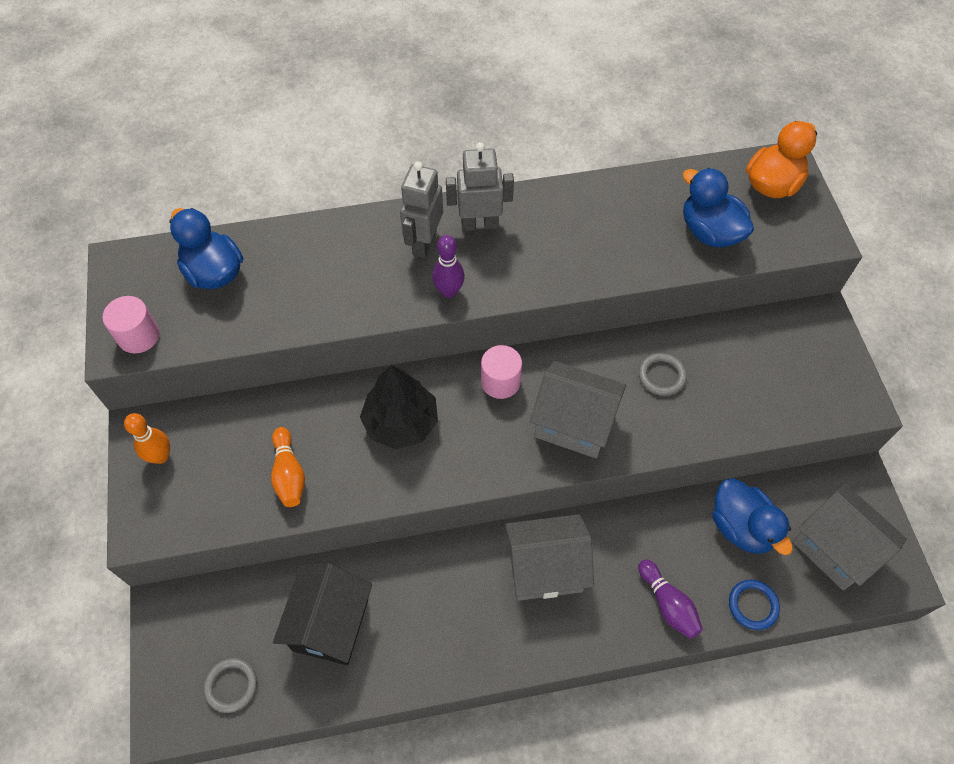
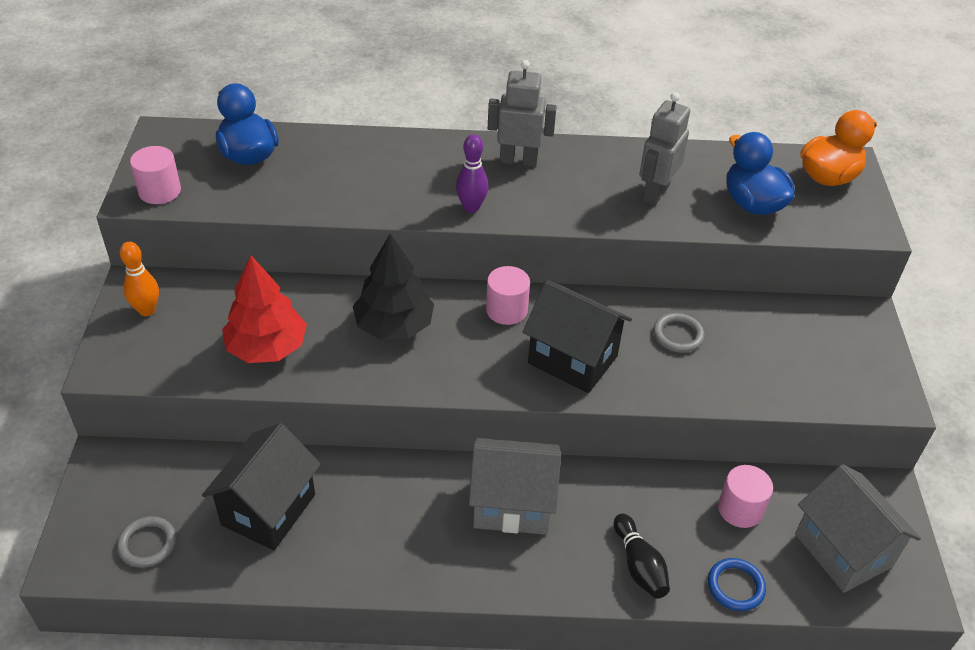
camera: 10 degrees right, 15 degrees down
orange bowling pin [271,427,305,507] -> red tree [222,255,307,363]
grey robot [400,161,443,258] -> grey robot moved to [639,92,690,206]
grey house [530,361,626,458] -> black house [523,280,632,393]
purple bowling pin [638,559,703,639] -> black bowling pin [613,514,670,599]
blue duck [712,478,793,555] -> pink cylinder [718,465,773,528]

